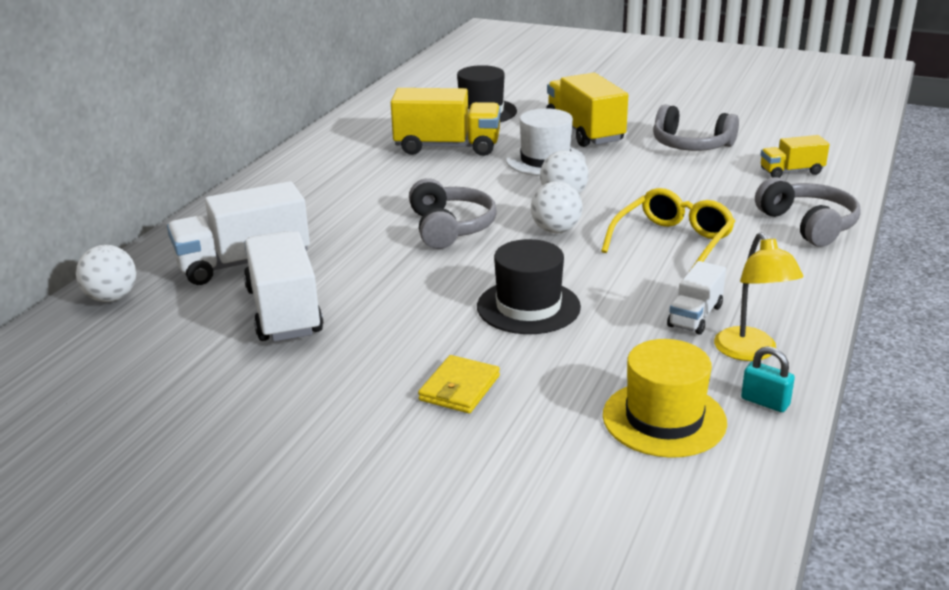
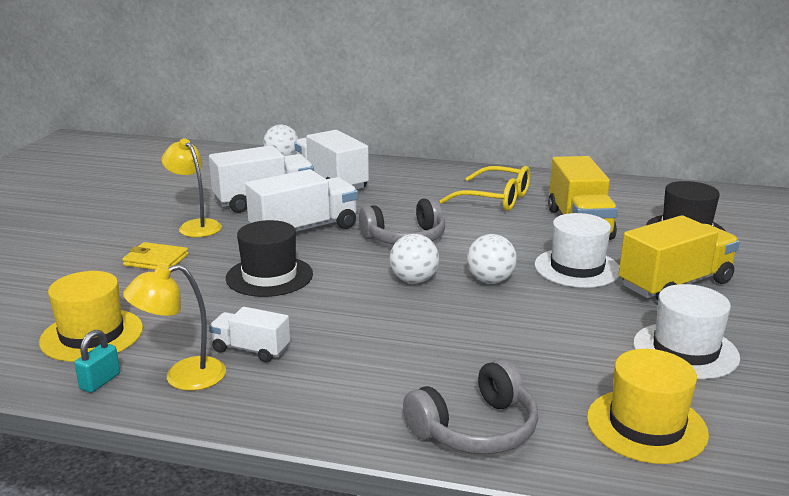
camera: 80 degrees right, 5 degrees down
yellow glasses [601,188,735,270] -> yellow glasses moved to [439,166,530,211]
grey headphones [653,104,739,151] -> white hat [633,284,740,379]
yellow truck [761,135,830,178] -> yellow hat [587,349,709,464]
none -> yellow lamp [162,139,222,237]
none -> white truck [245,169,358,232]

